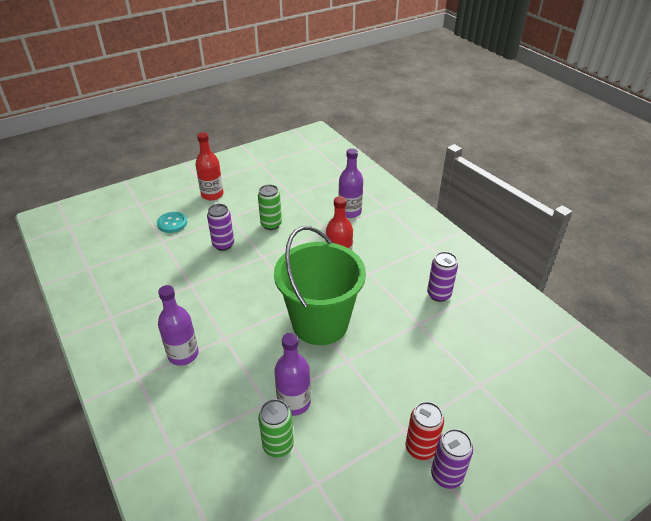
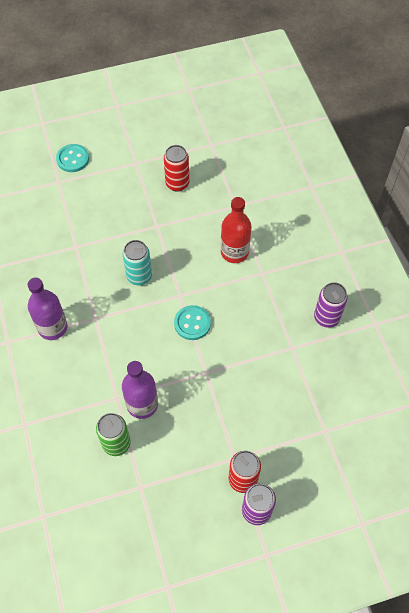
camera: 15 degrees right, 20 degrees up
red bottle [195,132,224,200] -> none
purple can [207,204,234,251] -> none
green can [258,185,282,230] -> red can [164,145,189,192]
green bucket [274,226,366,345] -> turquoise button [174,305,211,340]
purple bottle [338,148,363,218] -> none
none -> turquoise can [122,240,152,286]

